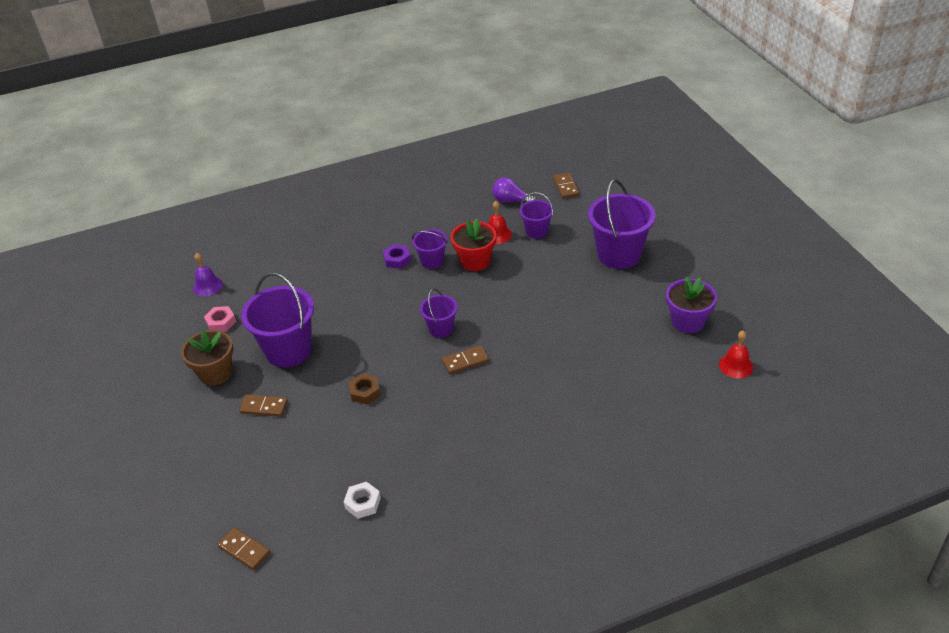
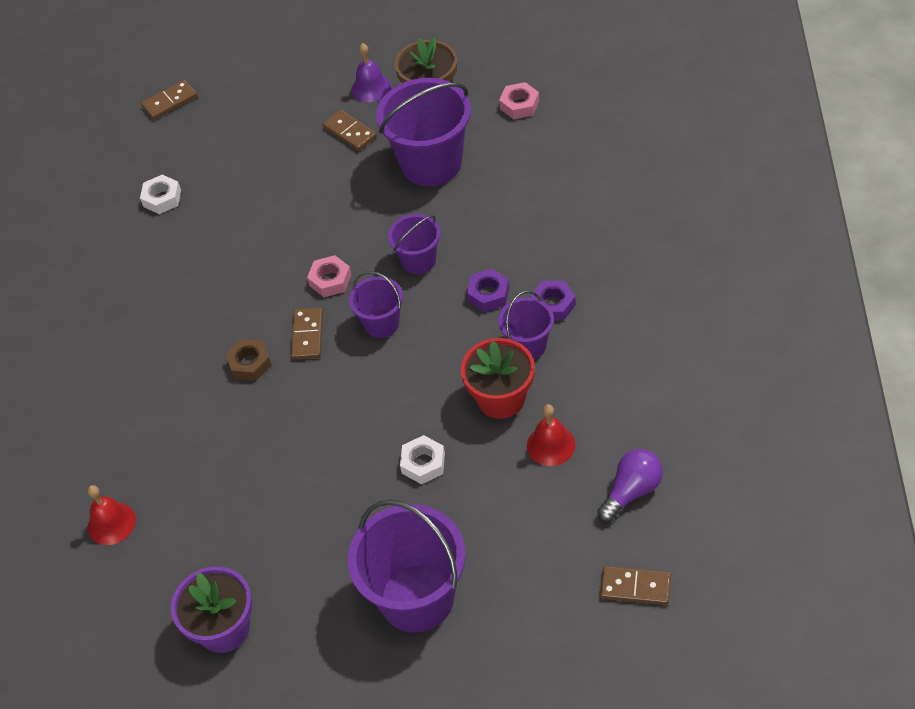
camera: 115 degrees right, 10 degrees up
purple bell [193,253,223,296] -> purple bell moved to [351,43,391,102]
brown domino [239,394,288,417] -> brown domino turned 75 degrees counterclockwise [322,110,377,151]
brown nut [349,374,380,404] -> brown nut moved to [226,339,272,381]
purple bucket [520,192,554,239] -> purple bucket moved to [388,214,441,274]
red bell [719,331,754,378] -> red bell moved to [87,485,136,545]
none -> pink nut [307,255,352,297]
none -> white nut [400,435,445,484]
none -> purple nut [466,269,510,312]

